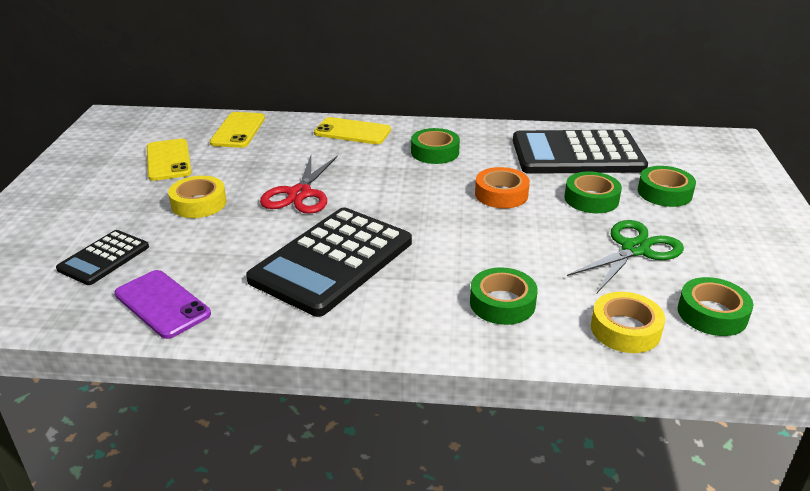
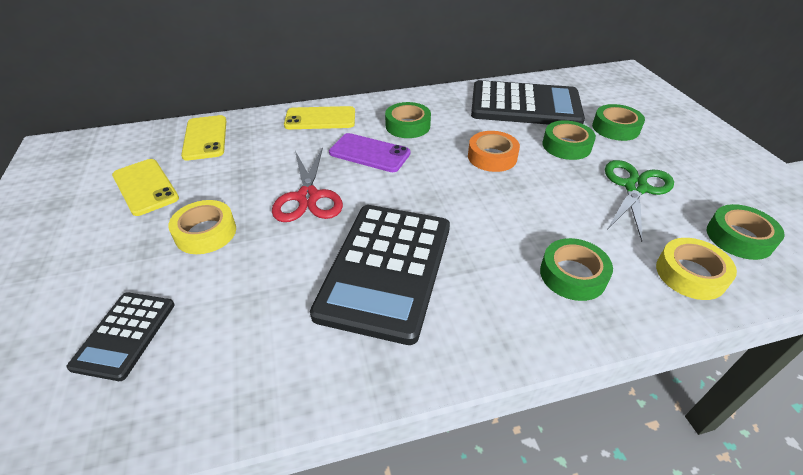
camera: 20 degrees left, 10 degrees up
purple phone [114,270,211,339] -> purple phone moved to [329,133,410,172]
black calculator [513,130,648,174] -> black calculator turned 150 degrees counterclockwise [471,80,585,125]

